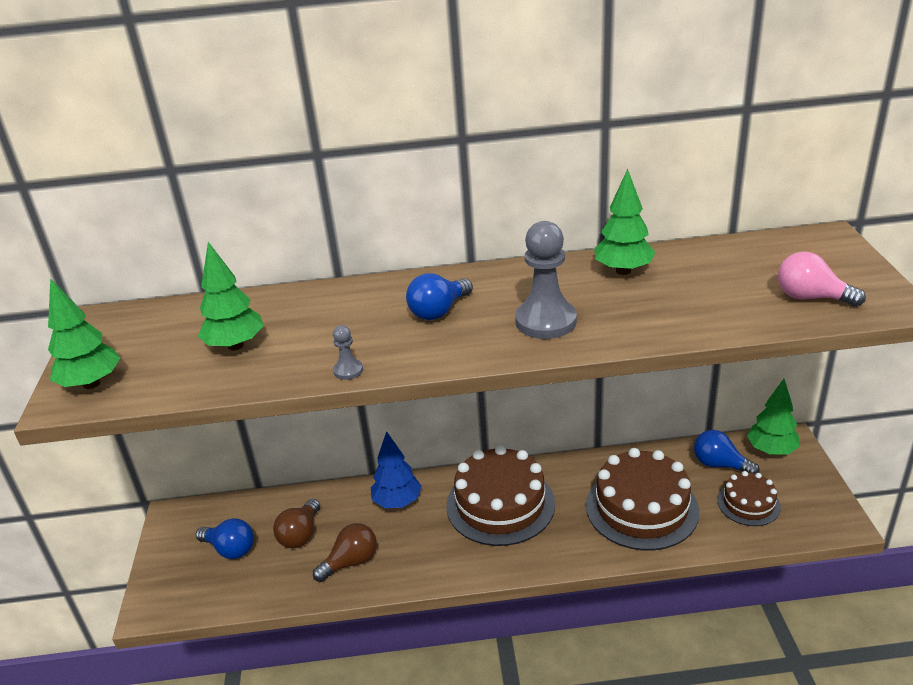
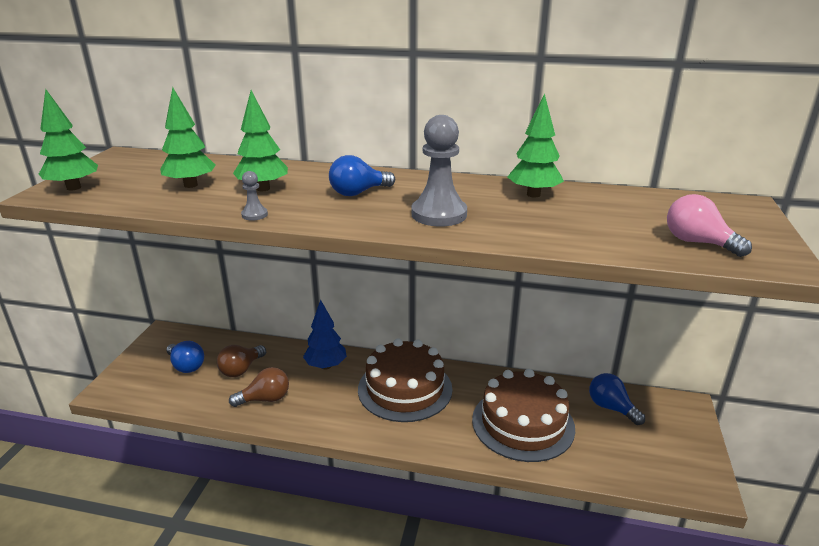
camera: 15 degrees right, 5 degrees down
brown cake [718,471,781,526] -> none
green tree [747,379,800,455] -> green tree moved to [233,90,288,191]

